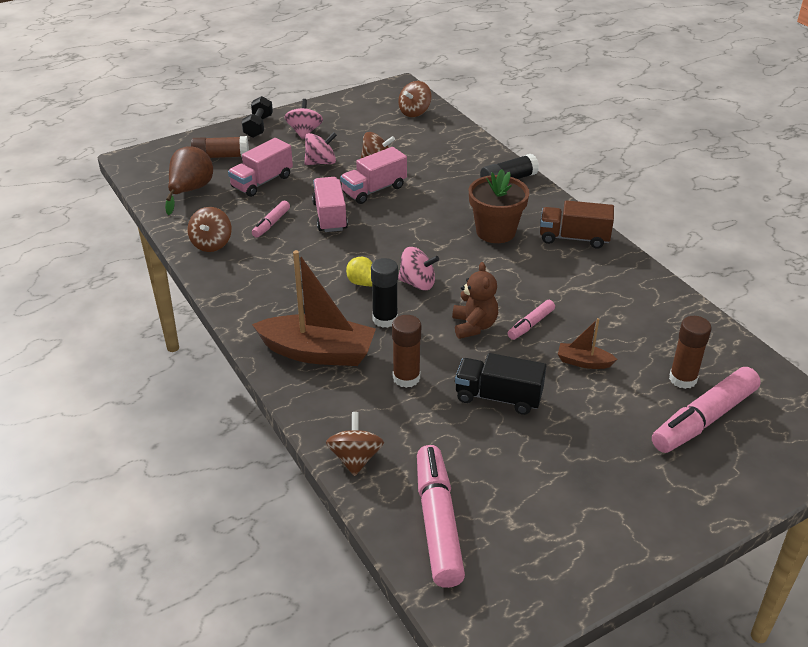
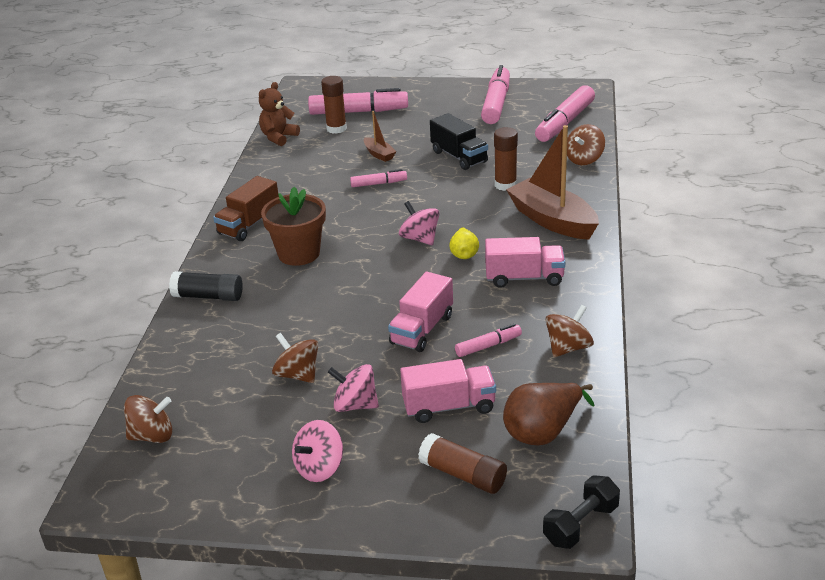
camera: 140 degrees left, 5 degrees down
black dumbbell [242,96,273,138] -> black dumbbell moved to [543,475,620,549]
pink truck [340,147,407,204] -> pink truck moved to [485,237,565,288]
black glue stick [371,258,398,328] -> none
brown teddy bear [452,262,498,339] -> brown teddy bear moved to [259,82,300,146]
brown truck [540,200,614,249] -> brown truck turned 75 degrees clockwise [213,176,279,241]
none -> pink marker [481,65,510,124]

